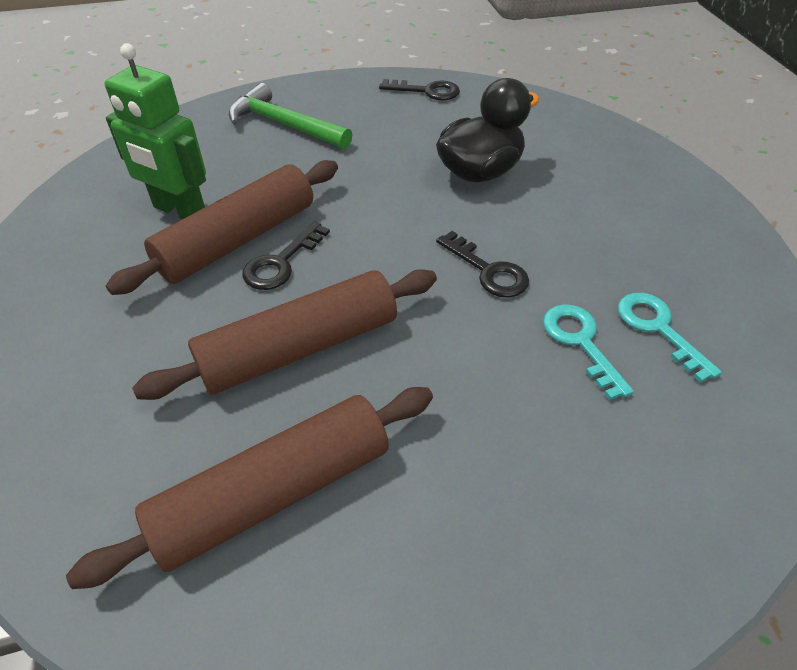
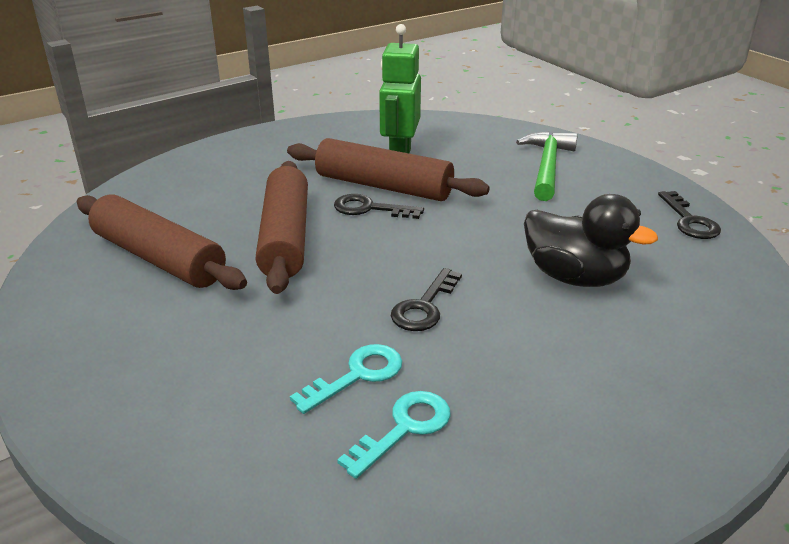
camera: 70 degrees right, 15 degrees down
brown rolling pin [132,269,437,400] -> brown rolling pin turned 45 degrees clockwise [256,161,308,294]

